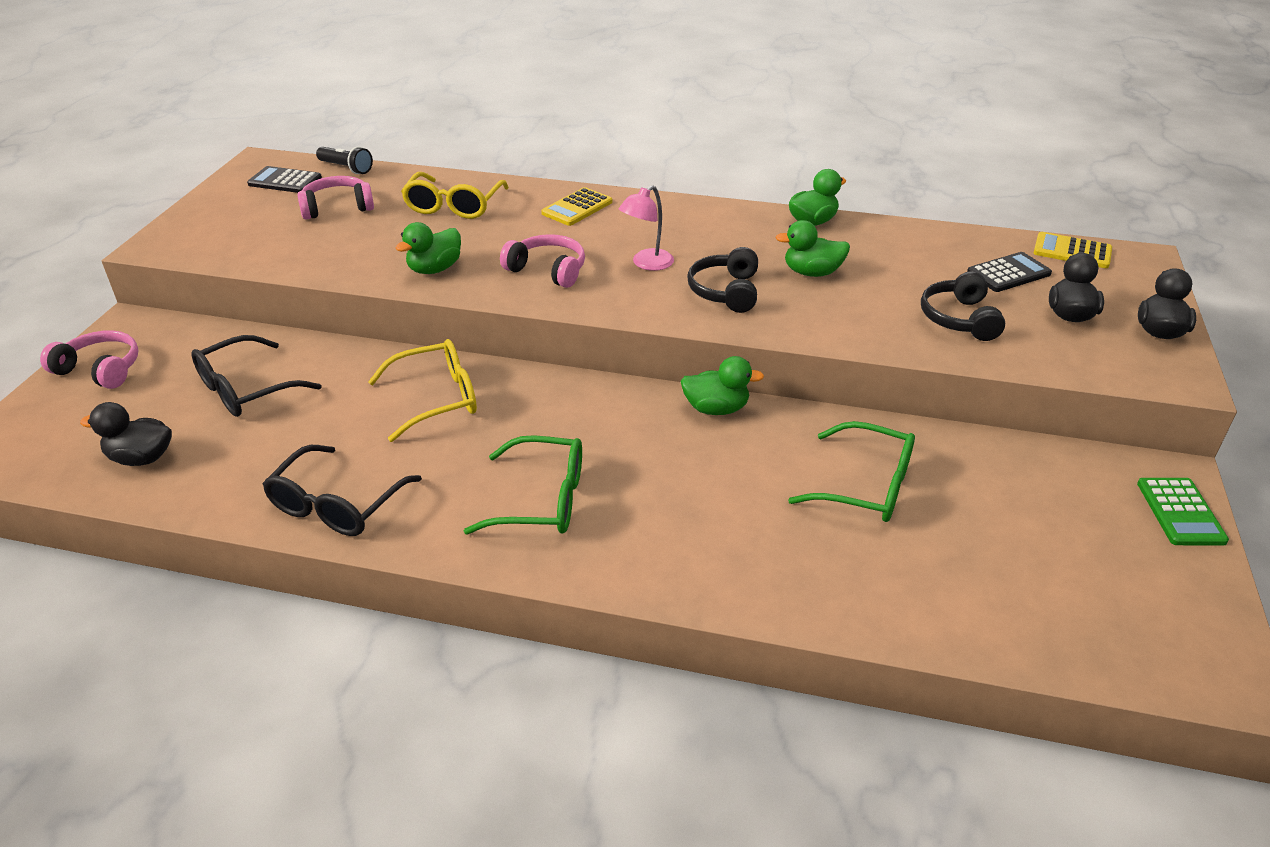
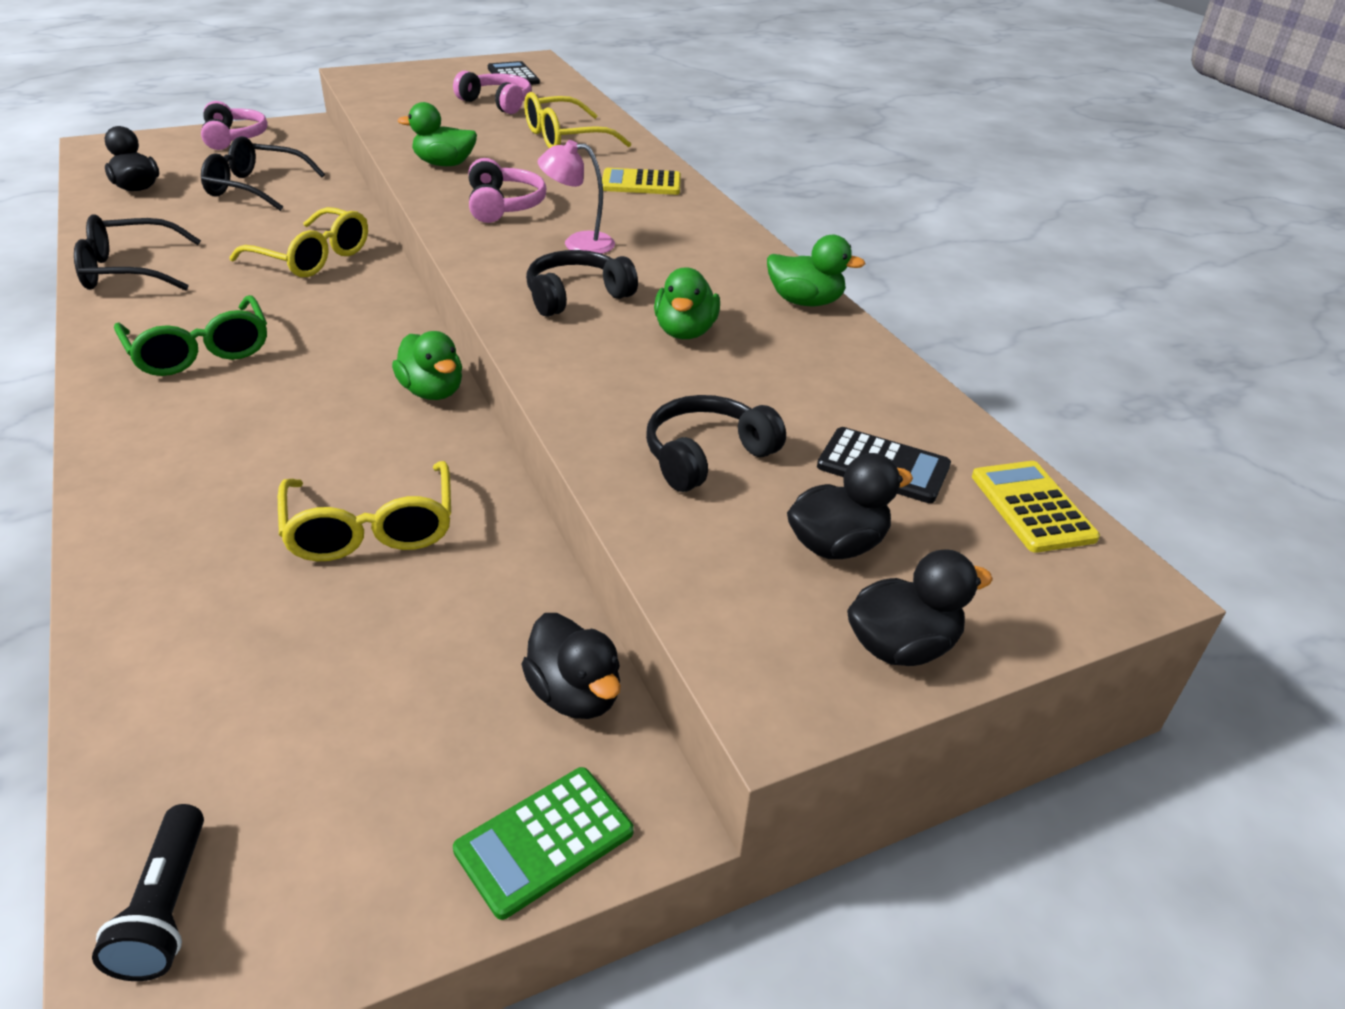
camera: 50 degrees right, 0 degrees up
black flashlight [316,146,373,174] -> black flashlight moved to [92,804,204,981]
green duck [775,220,850,277] -> green duck turned 135 degrees counterclockwise [654,267,720,339]
green glasses [788,421,915,522] -> yellow glasses [278,461,451,561]
none -> black duck [521,613,621,719]

